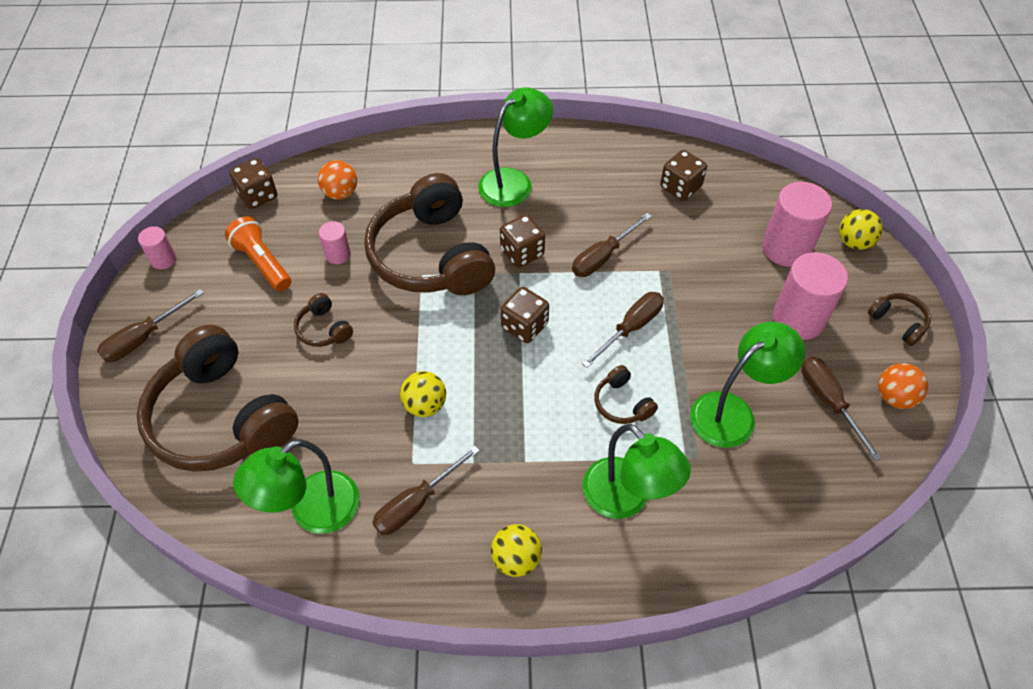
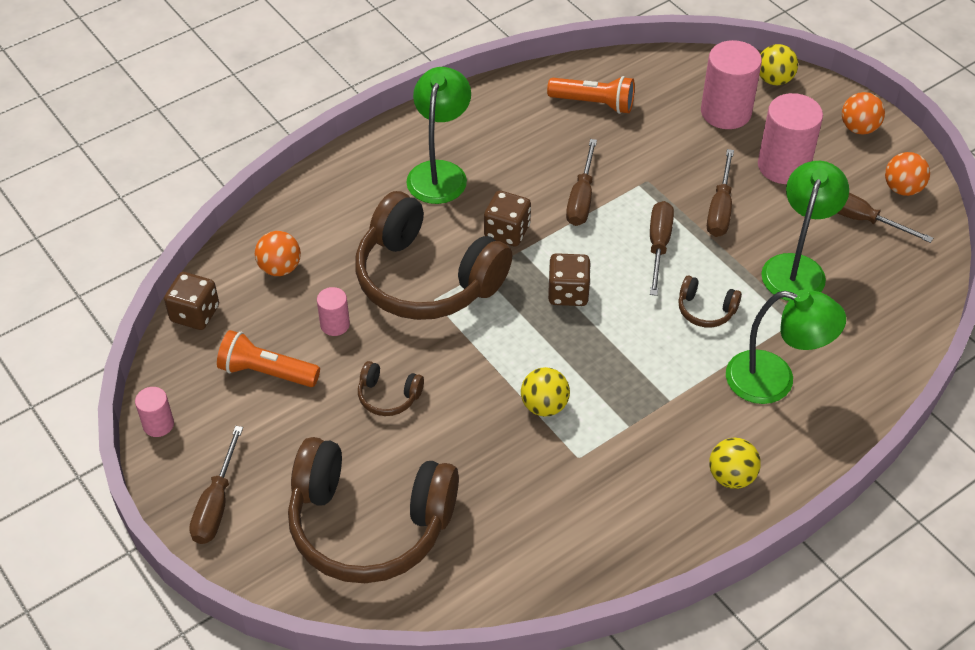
camera: 35 degrees left, 5 degrees down
green lamp [233,439,360,534] -> none
brown screwdriver [372,446,480,535] -> brown screwdriver moved to [707,149,734,237]
brown dice [660,150,707,201] -> orange flashlight [547,76,635,114]
brown headphones [868,293,931,346] -> orange ball [842,92,885,134]

